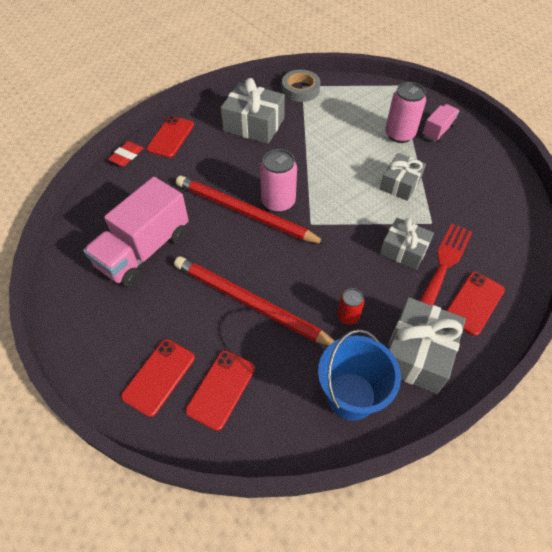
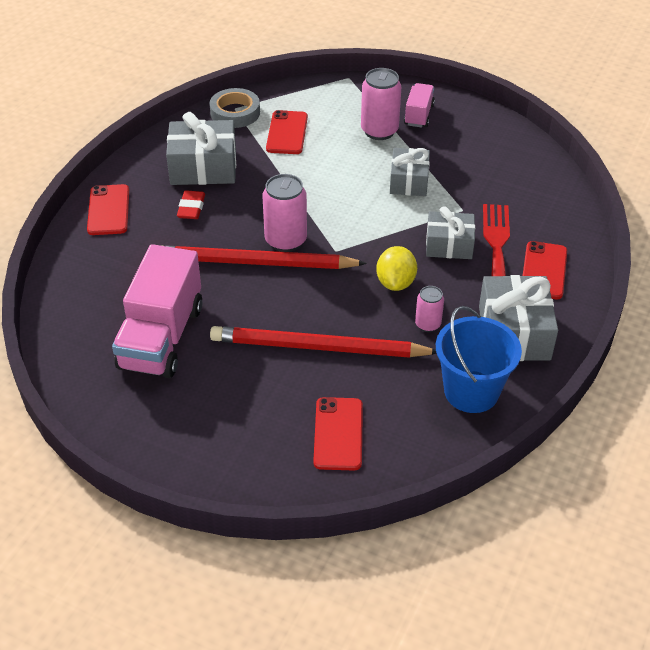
camera: 25 degrees left, 10 degrees down
red eraser [108,141,144,166] -> red eraser moved to [177,190,205,219]
red phone [121,339,195,417] -> red phone moved to [266,110,308,154]
red can [337,288,364,325] -> pink can [415,286,444,332]
none -> yellow lemon [376,246,417,291]

